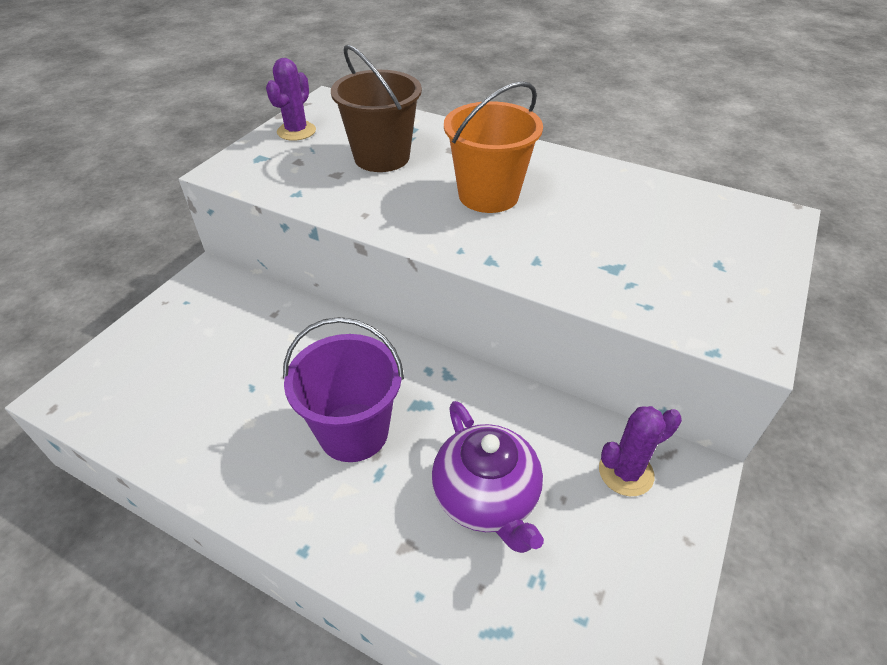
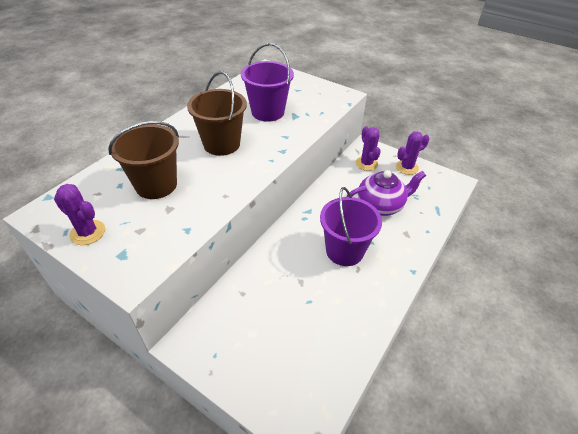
camera: 85 degrees left, 0 degrees up
orange bucket [444,81,543,213] -> brown bucket [187,71,247,156]
none -> purple bucket [241,43,294,122]
none -> purple cactus [396,131,429,175]

